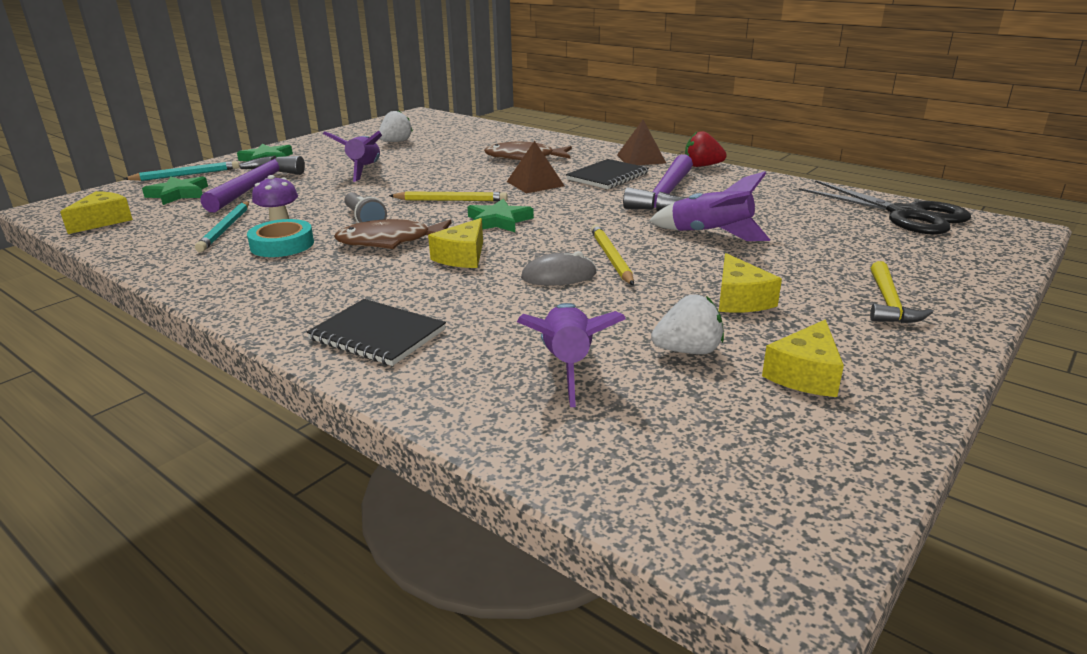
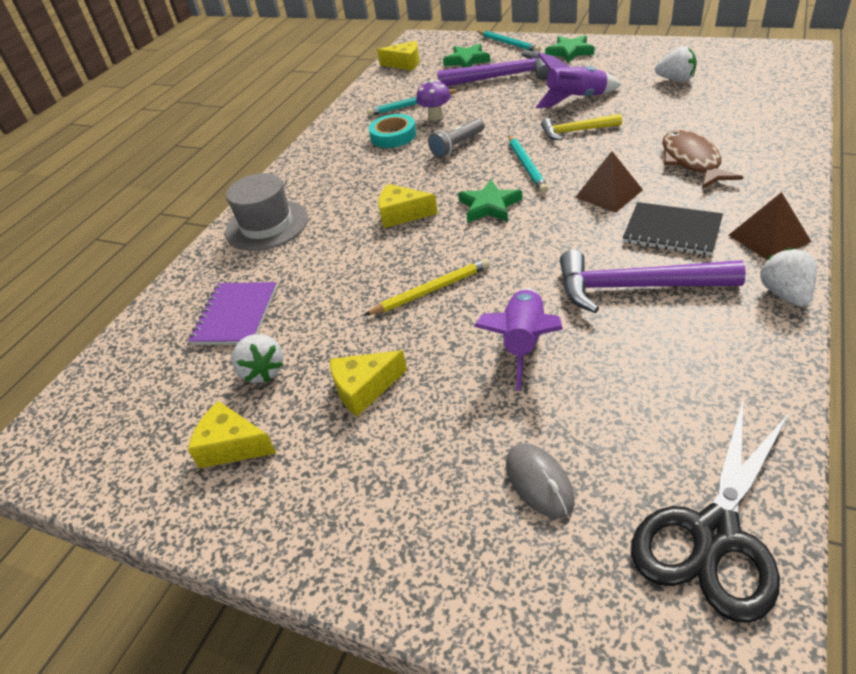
camera: 80 degrees right, 15 degrees up
black notebook [306,299,446,366] -> grey hat [225,173,308,251]
brown fish [334,219,452,249] -> none
yellow pencil [389,191,508,201] -> turquoise pencil [508,135,549,193]
purple rocket [517,303,626,407] -> purple notebook [188,282,277,345]
grey mouse [521,251,596,285] -> grey mouse moved to [506,443,575,519]
red strawberry [685,131,727,167] -> white strawberry [760,248,817,307]
yellow hammer [870,261,933,323] -> yellow hammer moved to [541,114,622,140]

